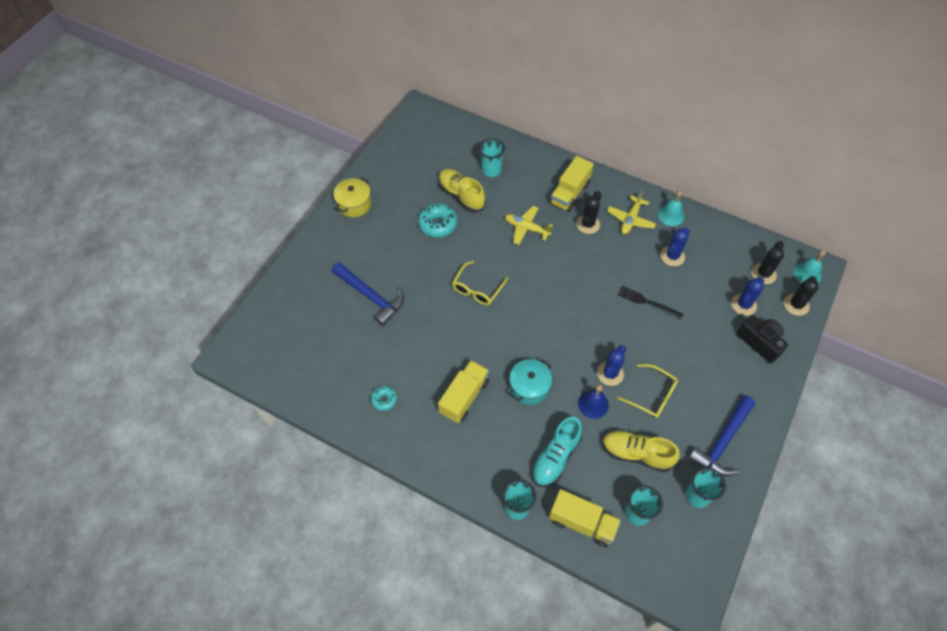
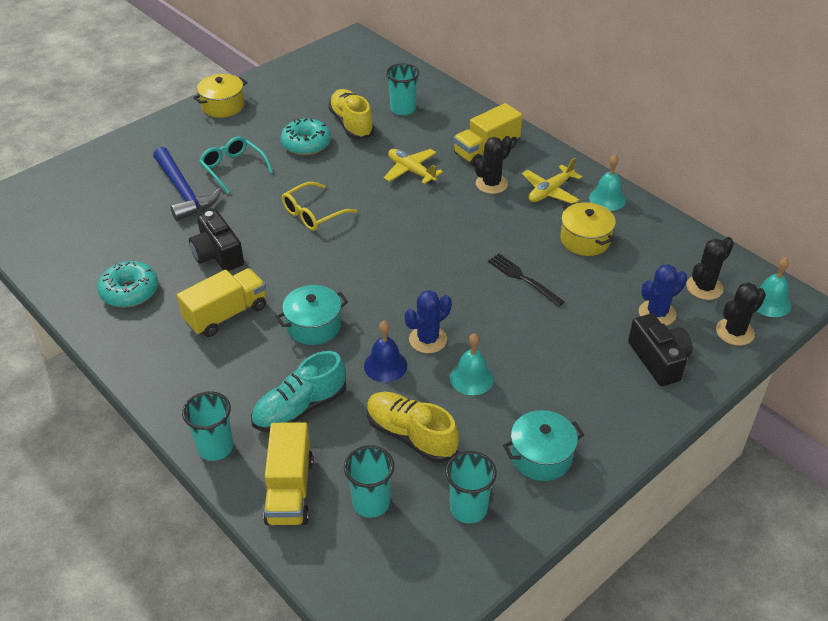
camera: 20 degrees right, 15 degrees down
turquoise donut [371,386,397,411] -> turquoise donut [97,261,158,308], size x1.71
yellow truck [549,489,621,547] -> yellow truck turned 45 degrees clockwise [263,422,313,525]
yellow glasses [617,364,678,418] -> turquoise bell [450,333,494,395]
blue cactus [660,228,690,266] -> yellow pot [560,202,616,256]
blue hammer [688,395,755,477] -> turquoise pot [503,410,584,481]
none -> black camera [189,210,244,271]
none -> turquoise glasses [199,137,273,194]

